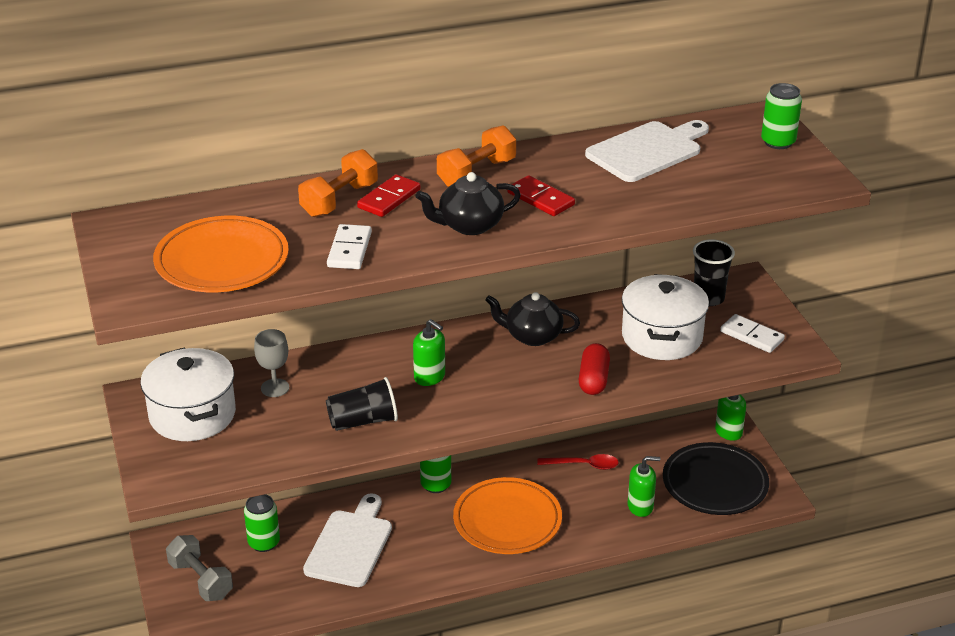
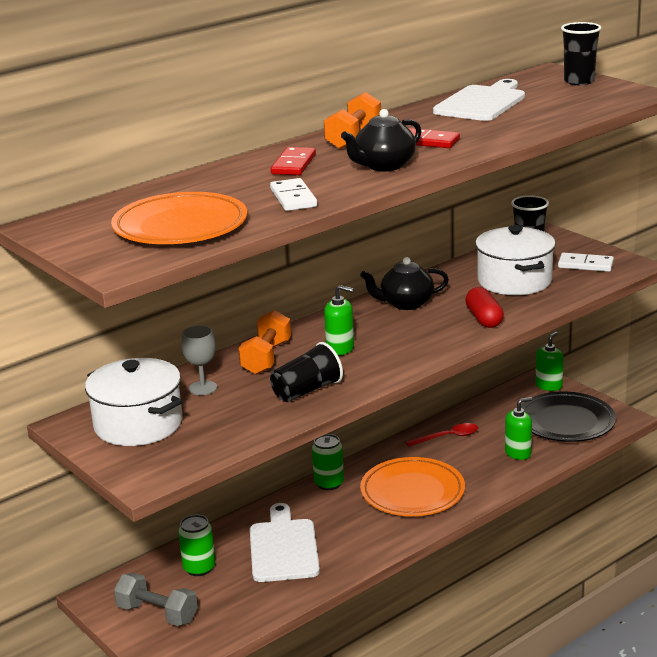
camera: 20 degrees left, 10 degrees down
orange dumbbell [298,149,378,217] -> orange dumbbell moved to [238,310,291,375]
green can [761,83,802,149] -> black cup [561,22,601,85]

